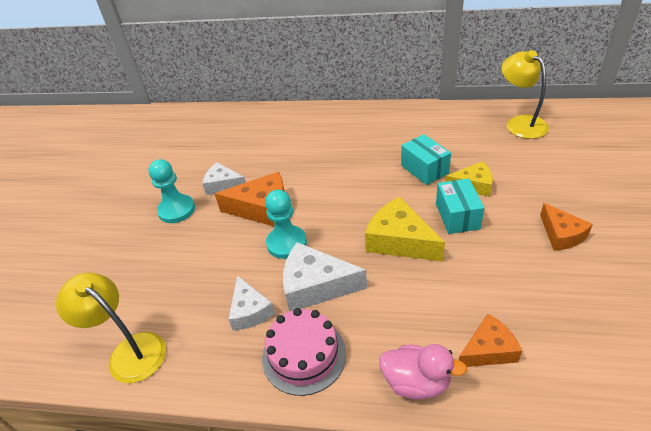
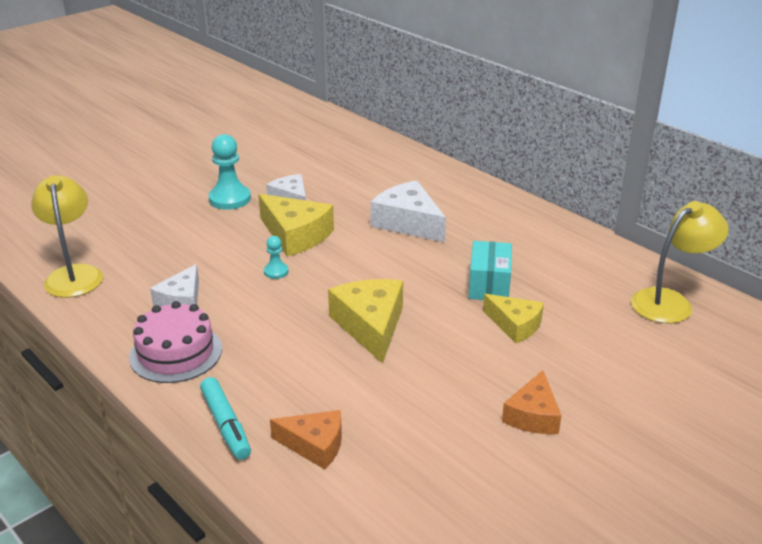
camera: 35 degrees right, 10 degrees down
orange cheese [215,172,284,226] -> yellow cheese [258,194,334,257]
turquoise pawn [265,190,307,259] -> turquoise pawn [264,236,288,279], size x0.52
white cheese [283,242,367,312] -> white cheese moved to [370,180,446,243]
pink duck [379,344,467,400] -> turquoise marker [200,377,251,460]
turquoise box [436,178,484,234] -> none
yellow lamp [501,50,549,139] -> yellow lamp turned 45 degrees clockwise [631,201,729,324]

